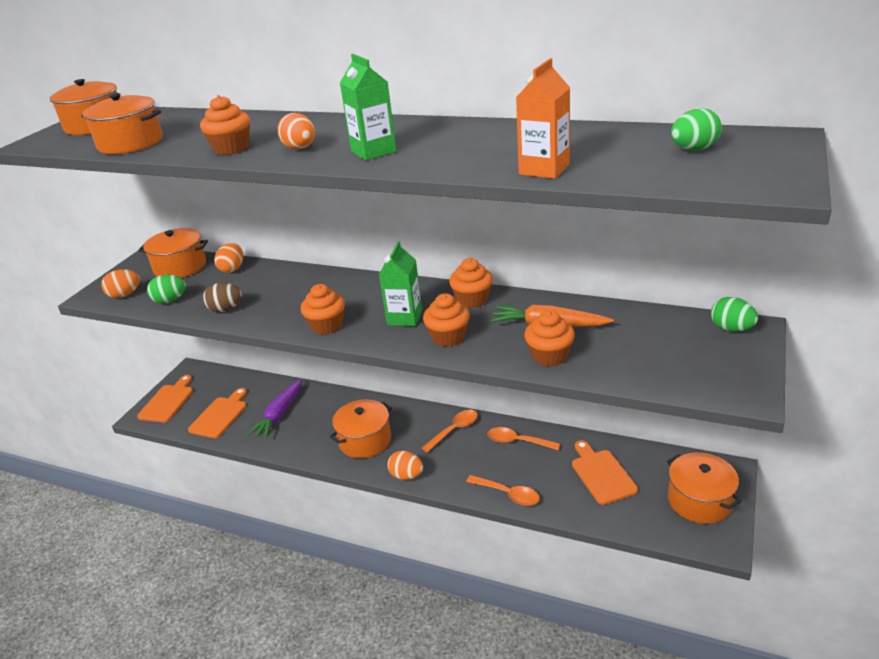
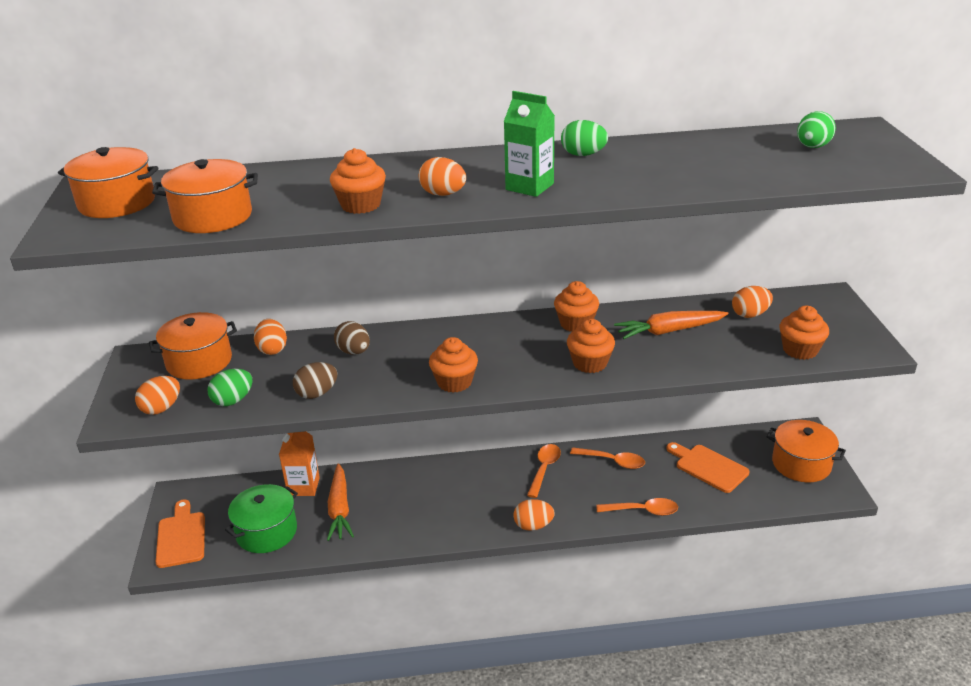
camera: 30 degrees left, 0 degrees up
orange cutting board [188,388,247,438] -> green pot [225,484,298,553]
purple carrot [247,378,302,439] -> orange carrot [327,463,354,541]
orange pot [329,399,392,458] -> none
green carton [379,241,422,326] -> none
orange spoon [488,427,560,450] -> orange spoon turned 150 degrees counterclockwise [570,447,645,469]
orange carton [516,58,570,179] -> orange carton moved to [279,431,320,496]
orange cupcake [524,310,575,367] -> orange cupcake moved to [779,306,829,360]
green egg [711,297,758,332] -> green egg moved to [561,120,608,156]
none -> brown egg [334,321,370,355]
none -> orange egg [732,286,773,318]

